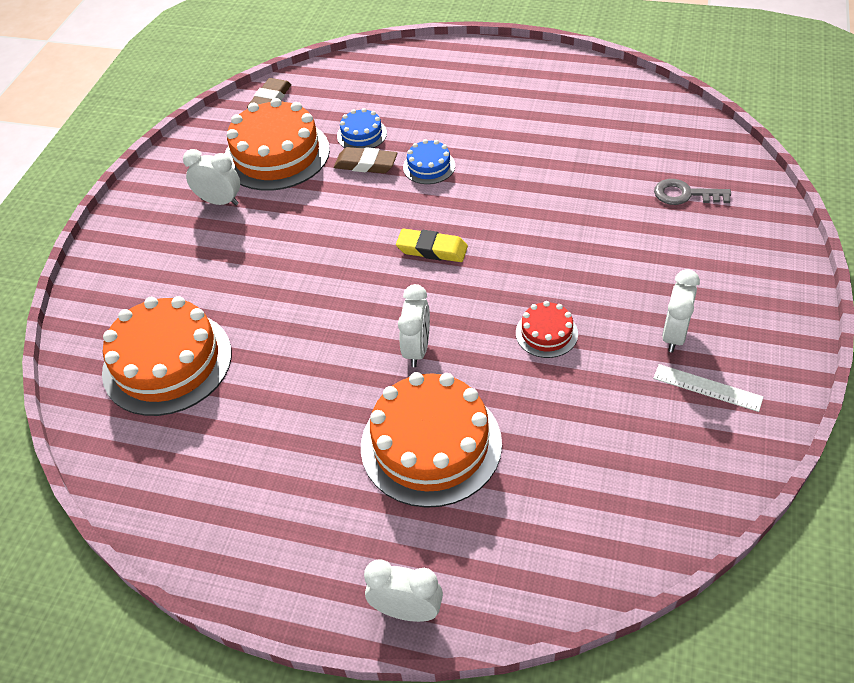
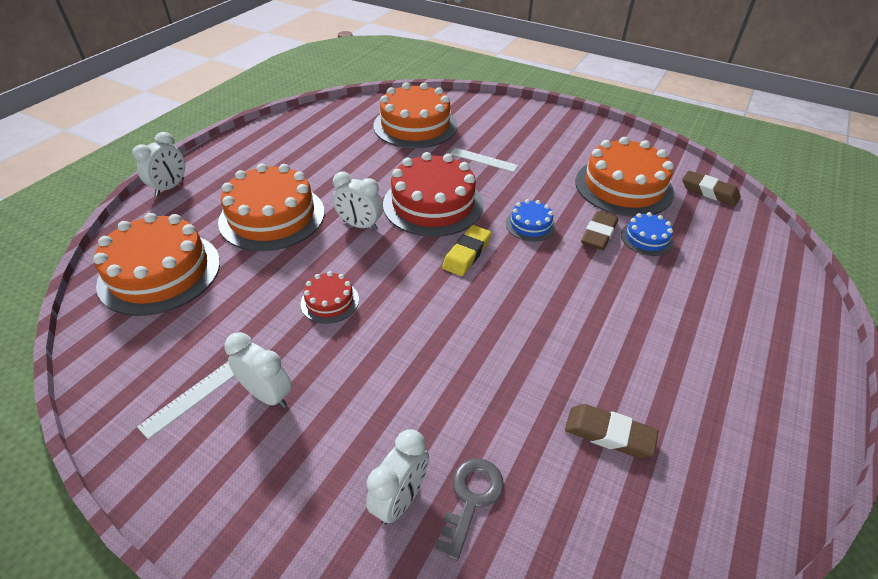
camera: 100 degrees right, 5 degrees down
white clock [183,149,240,205] -> white clock moved to [366,429,429,525]
blue cake [403,139,455,184] -> blue cake moved to [506,199,556,242]
none -> orange cake [93,213,220,316]
none -> red cake [383,152,484,237]
none -> white ruler [450,148,518,172]
none -> brown eraser [565,404,659,458]

